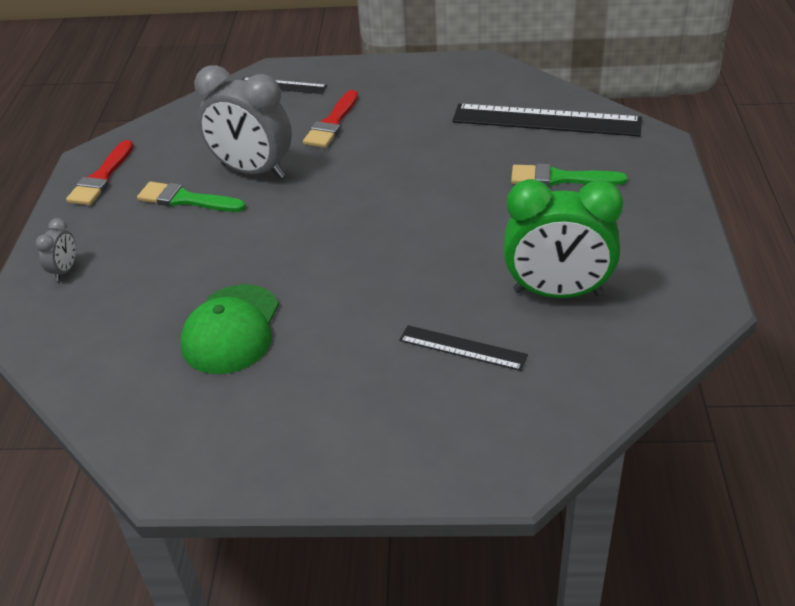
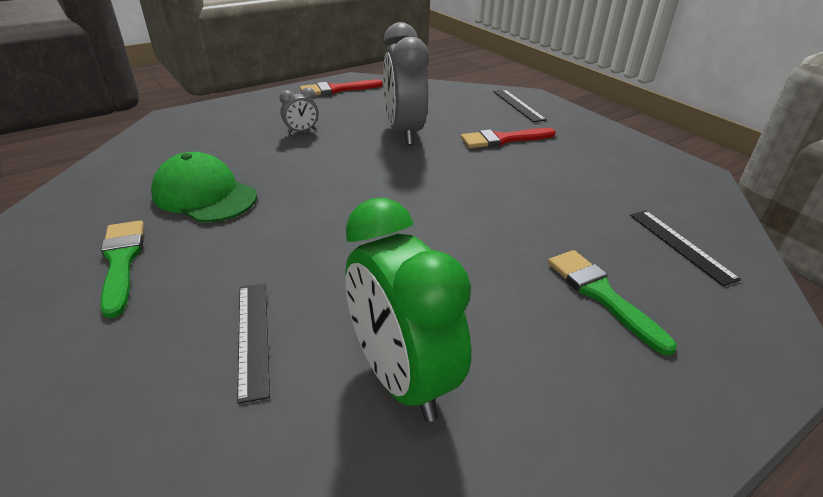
camera: 50 degrees right, 5 degrees down
grey clock [35,218,76,281] -> grey clock moved to [279,88,319,134]
green brush [137,182,246,212] -> green brush moved to [100,220,144,318]
green cap [181,285,279,374] -> green cap turned 60 degrees clockwise [151,152,257,223]
black ruler [452,104,642,137] -> black ruler [630,210,741,286], size x0.53

